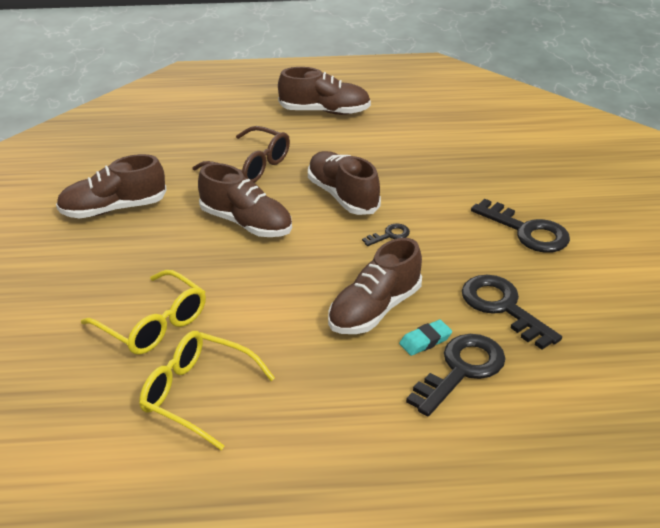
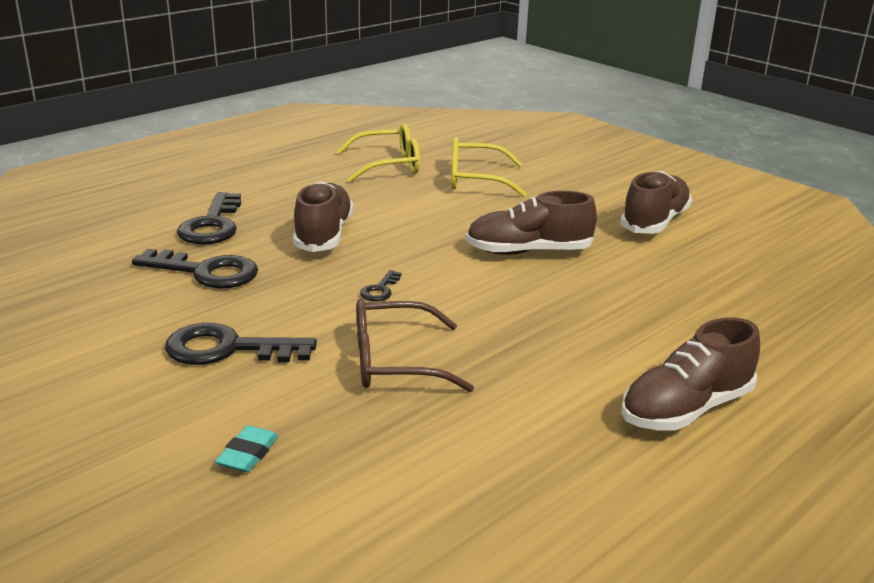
camera: 140 degrees right, 10 degrees down
brown glasses [192,126,290,183] -> brown glasses moved to [357,299,474,392]
brown shoe [308,151,381,215] -> none
turquoise eraser [399,320,452,356] -> turquoise eraser moved to [215,425,279,473]

